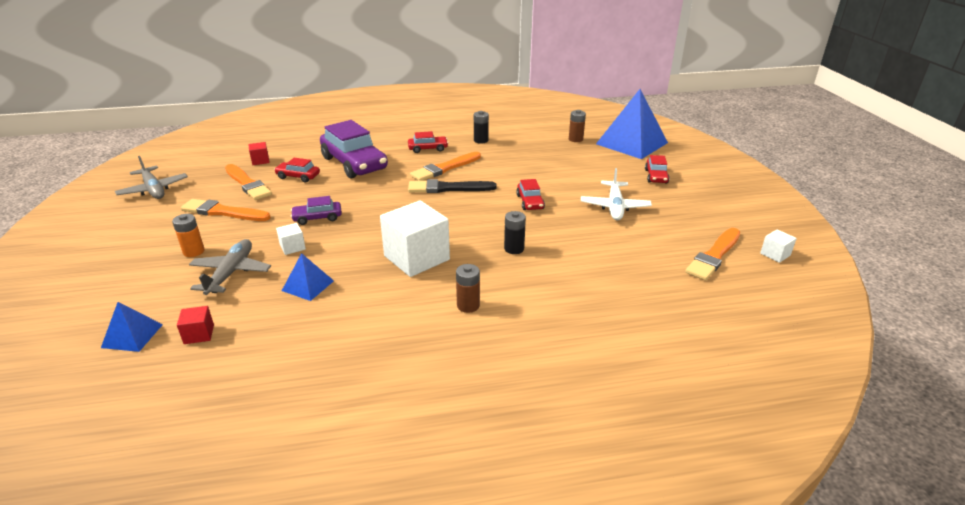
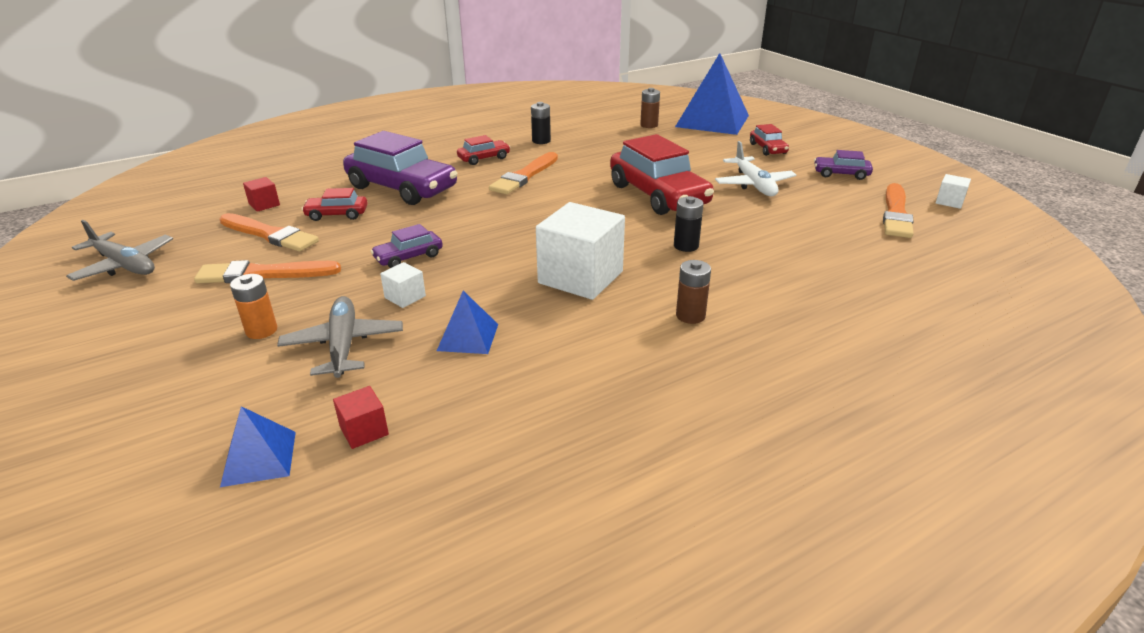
camera: 20 degrees left, 0 degrees up
black brush [408,179,497,193] -> none
red car [516,179,545,210] -> red car [610,134,714,215], size x2.10
none -> purple car [814,150,873,180]

